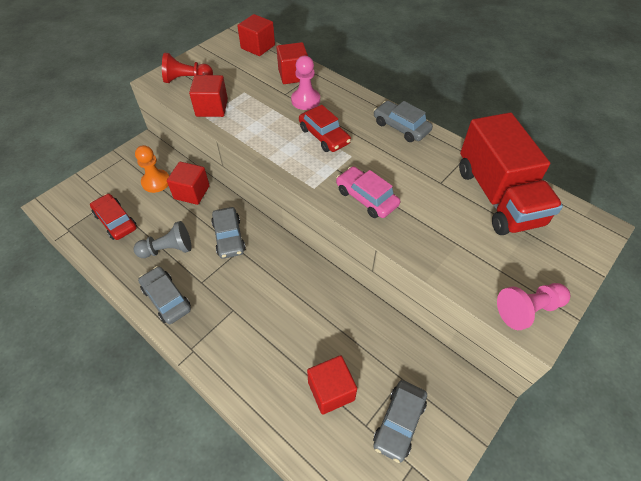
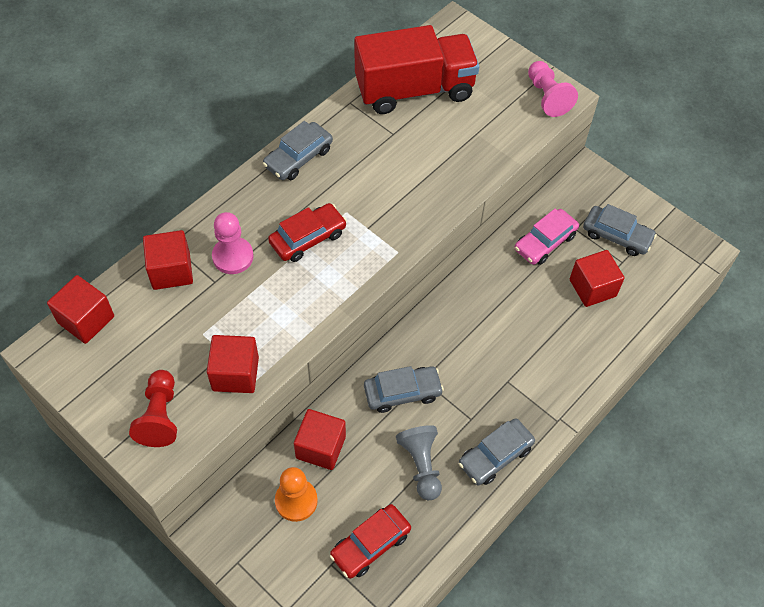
camera: 90 degrees left, 5 degrees up
pink car [336,166,400,218] -> pink car moved to [514,209,579,265]

